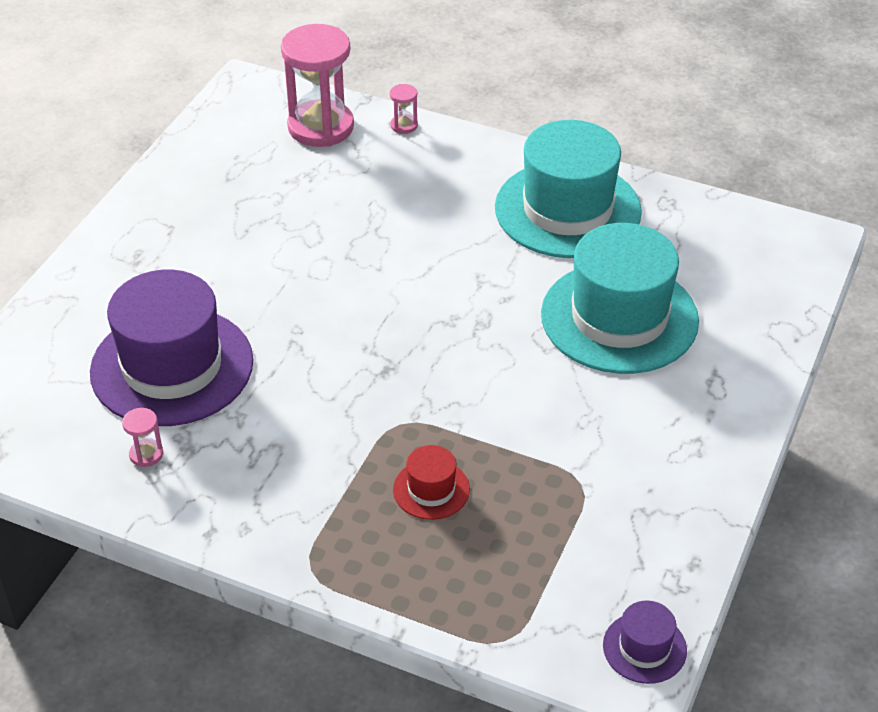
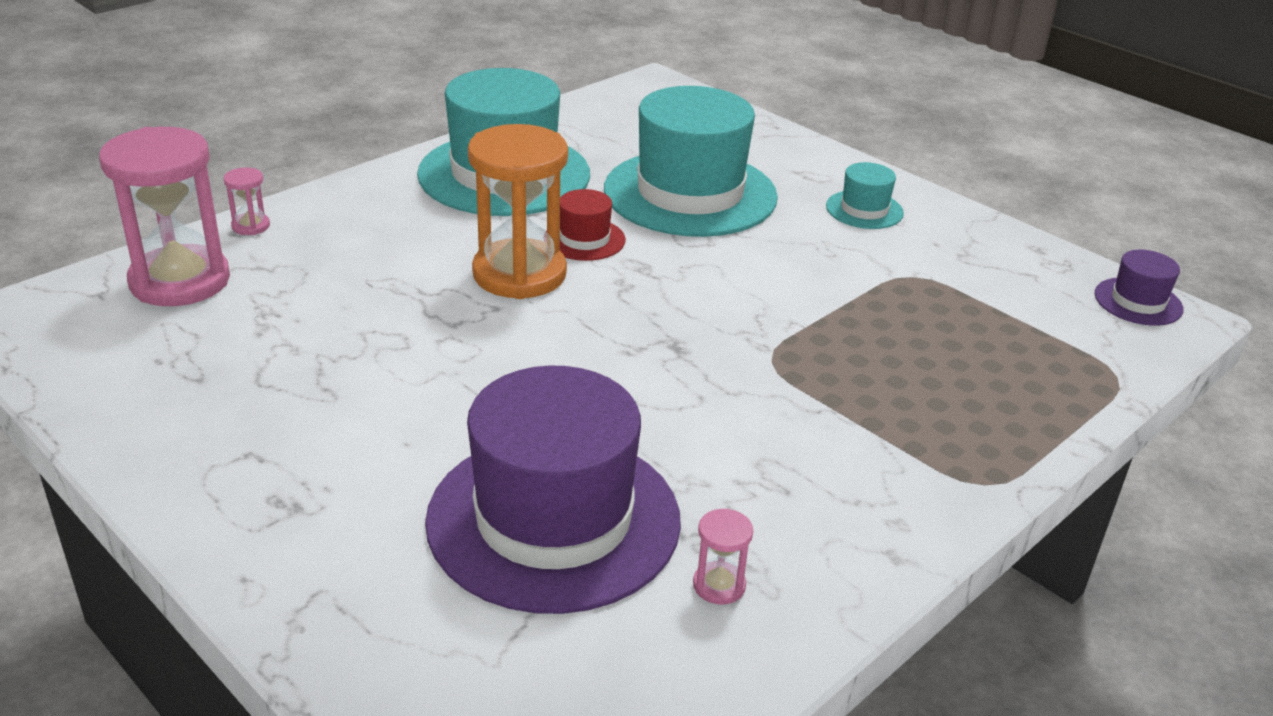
camera: 70 degrees left, 10 degrees down
red hat [393,445,470,520] -> red hat moved to [546,189,626,261]
none -> orange hourglass [468,124,568,299]
none -> turquoise hat [826,162,904,229]

